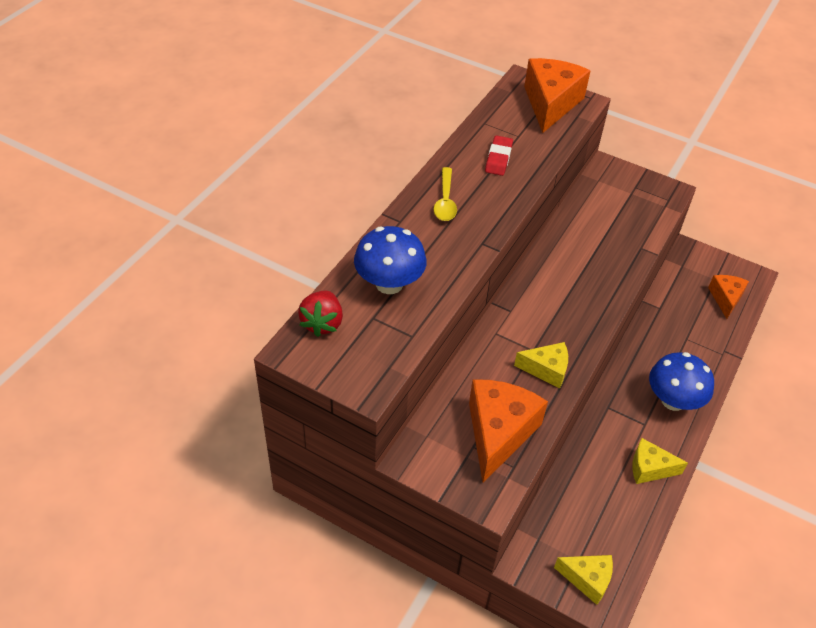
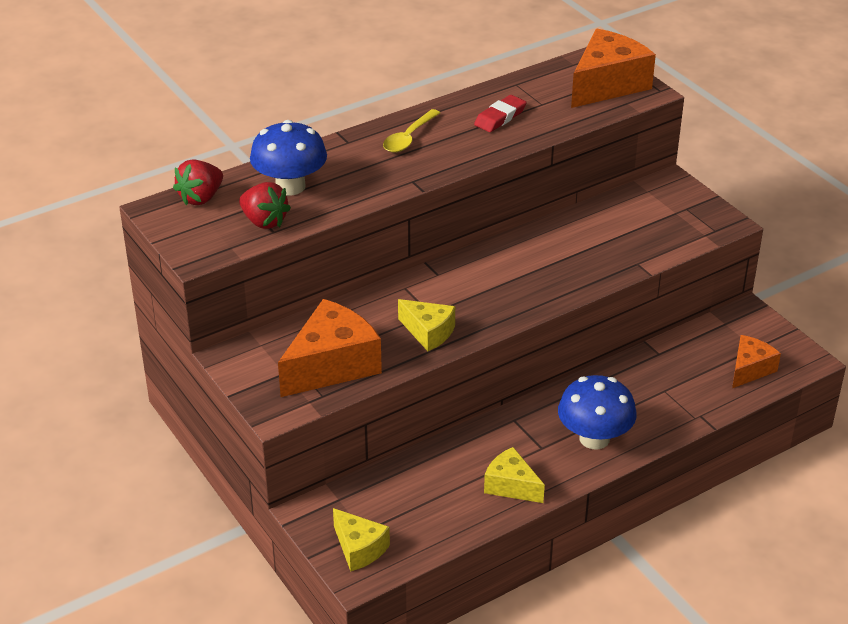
camera: 30 degrees right, 10 degrees down
none -> red strawberry [239,182,291,229]

